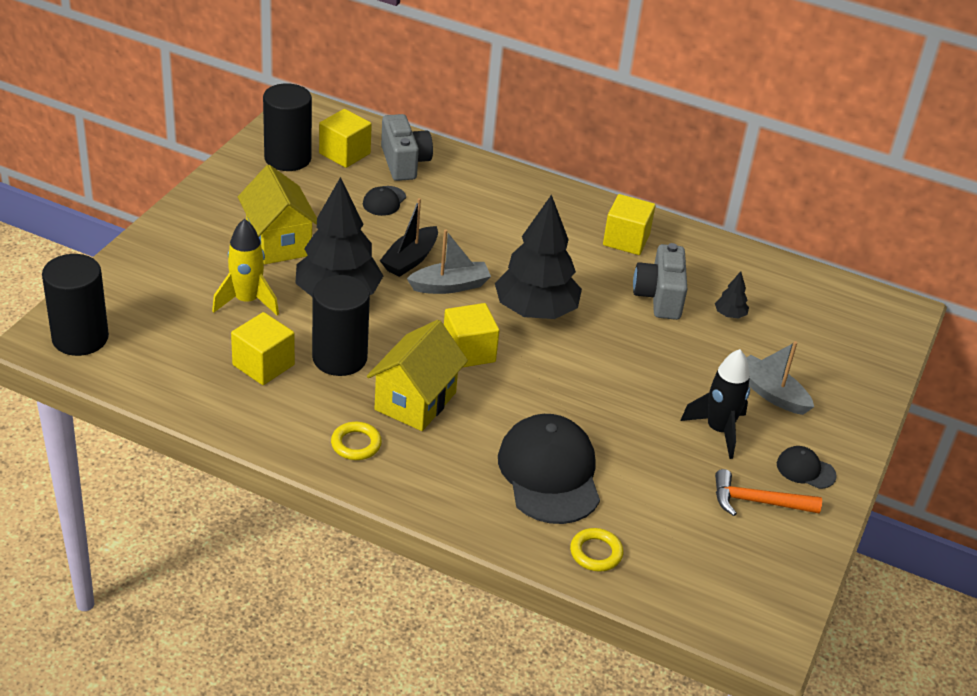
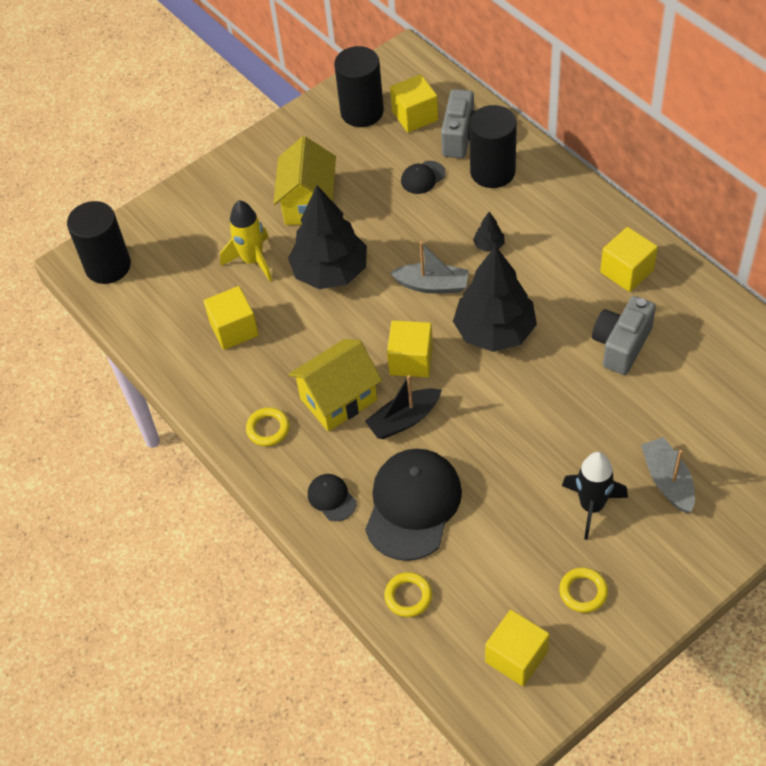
camera: 35 degrees right, 15 degrees up
black cylinder [312,275,370,376] -> black cylinder moved to [469,105,517,188]
black boat [380,198,438,277] -> black boat moved to [365,375,442,439]
black tree [715,272,749,319] -> black tree moved to [473,212,505,252]
orange hammer [715,469,822,516] -> yellow ring [559,567,608,613]
black cap [777,446,837,489] -> black cap moved to [308,474,356,521]
none -> yellow cube [485,610,549,686]

